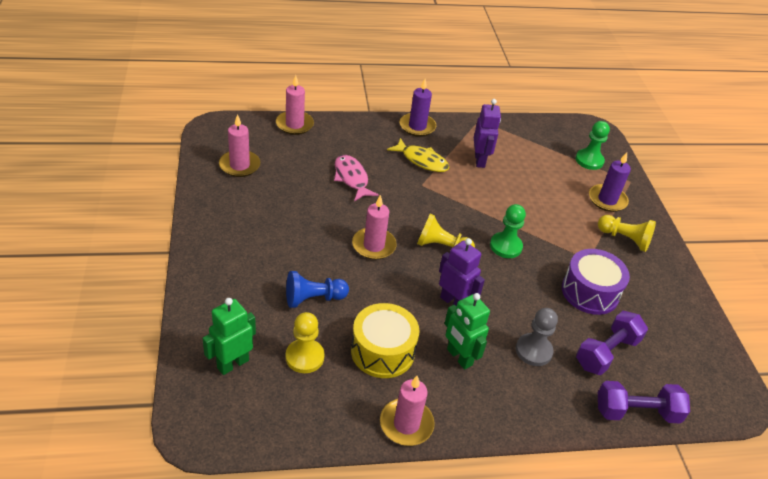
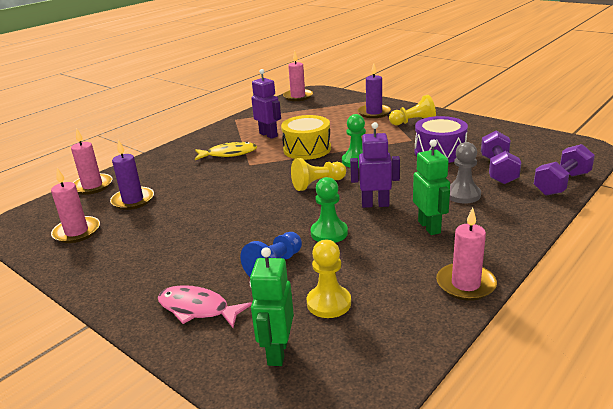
camera: 35 degrees left, 15 degrees down
pink fish [334,155,379,201] -> pink fish moved to [158,285,252,328]
yellow drum [351,303,420,378] -> yellow drum moved to [281,115,331,160]
pink candle [352,195,397,260] -> pink candle moved to [283,51,313,101]
purple candle [400,79,436,137] -> purple candle moved to [110,140,154,210]
green robot [444,293,490,369] -> green robot turned 120 degrees counterclockwise [413,139,450,235]
green pawn [576,121,610,170] -> green pawn moved to [311,177,348,243]

